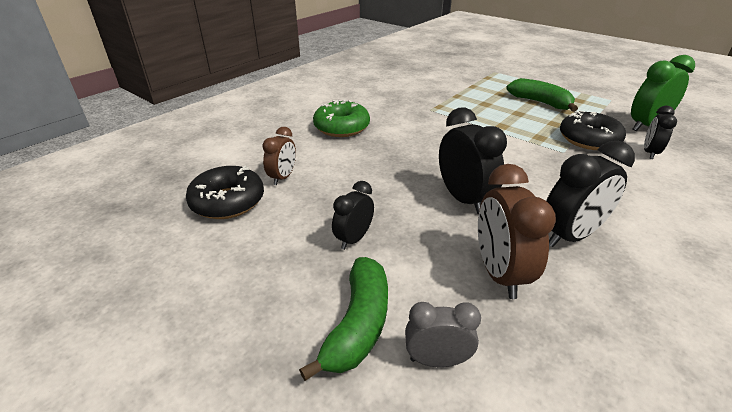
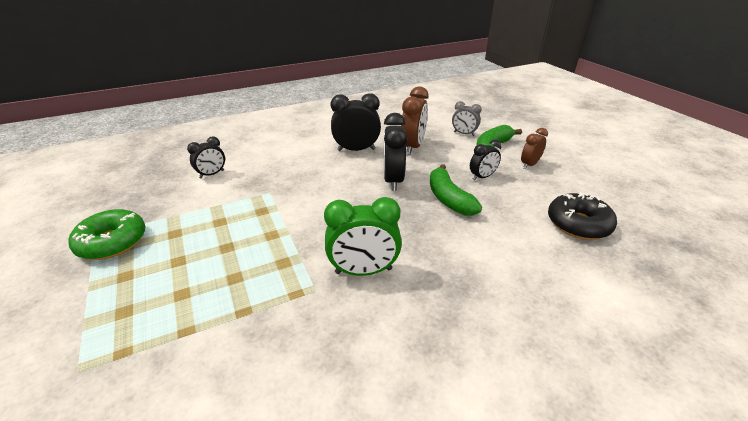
camera: 155 degrees left, 0 degrees up
brown clock [262,127,296,185] -> brown clock moved to [521,128,548,169]
green donut [313,100,370,137] -> green donut moved to [68,209,145,260]
green banana [506,78,578,112] -> green banana moved to [430,164,482,216]
black donut [560,110,626,150] -> none
green clock [631,55,695,131] -> green clock moved to [324,197,402,276]

